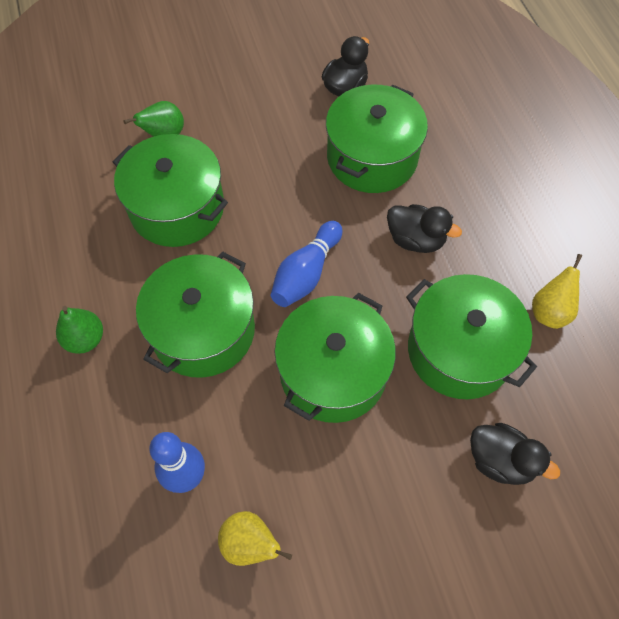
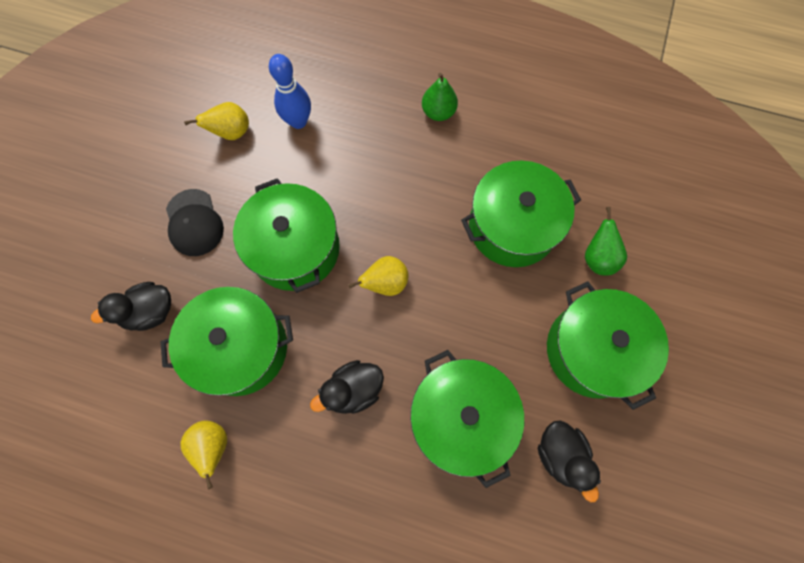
camera: 125 degrees right, 10 degrees up
green pot [136,252,255,378] -> green pot moved to [547,281,669,410]
blue bowling pin [271,221,342,307] -> yellow pear [348,256,409,296]
none -> black cap [166,189,224,256]

